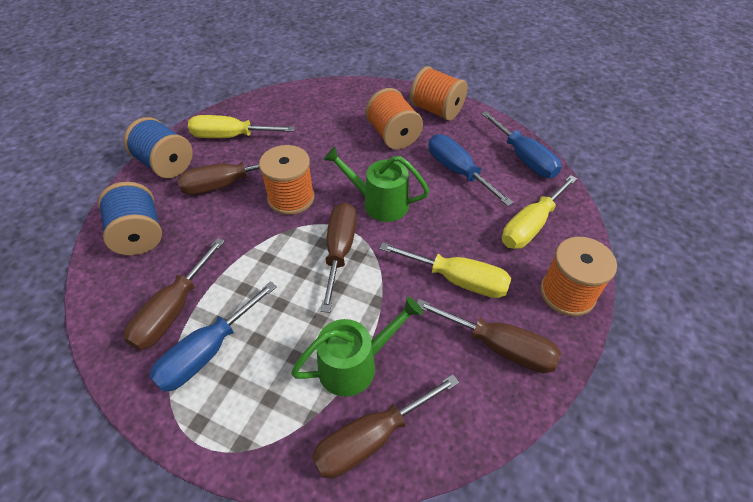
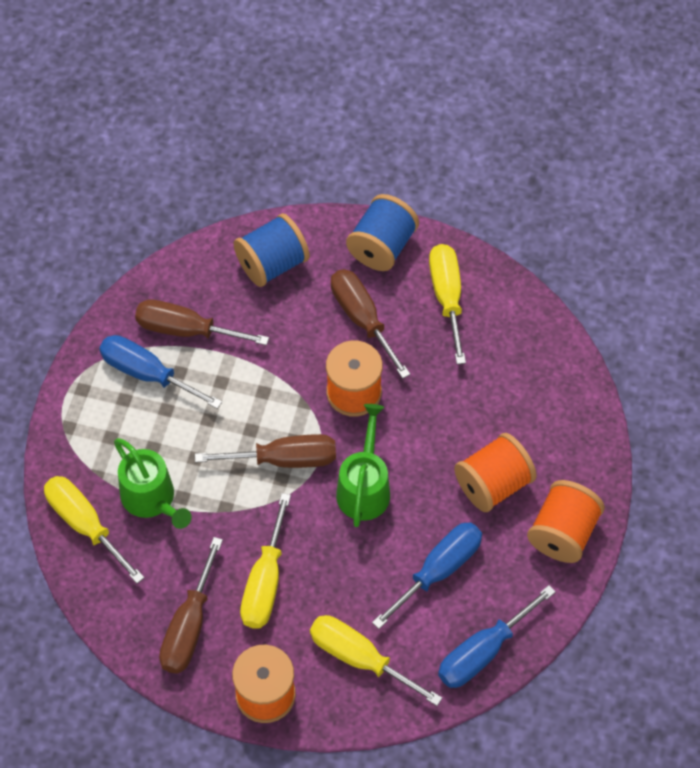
camera: 80 degrees right, 10 degrees up
brown screwdriver [312,374,459,478] -> yellow screwdriver [44,476,145,584]

